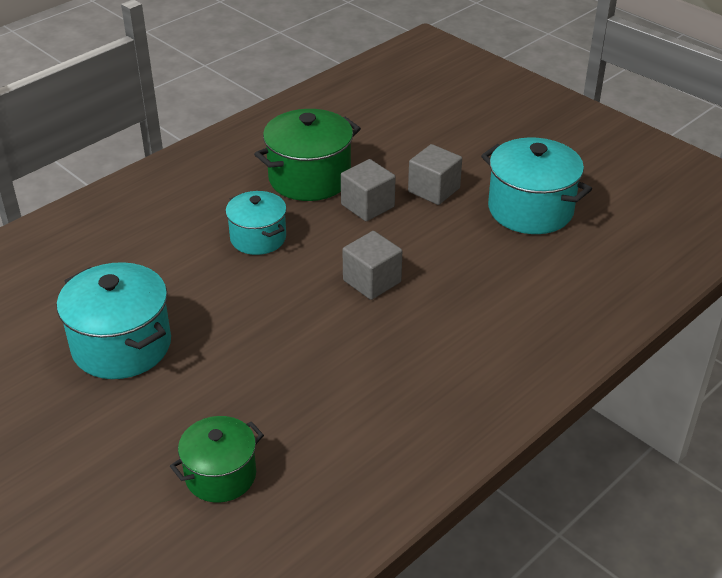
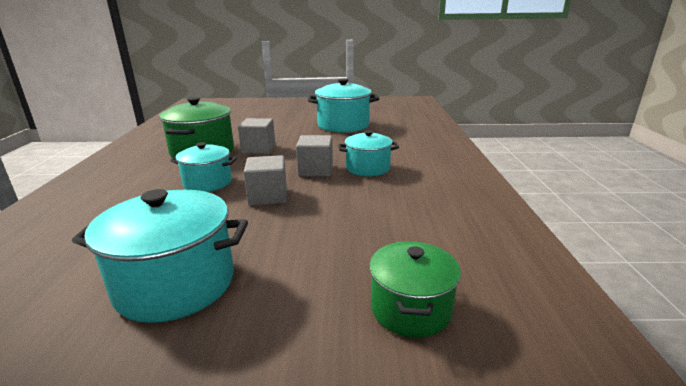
camera: 45 degrees left, 15 degrees down
grey cube [408,144,462,205] -> grey cube moved to [244,155,287,206]
none -> turquoise pot [338,130,399,176]

